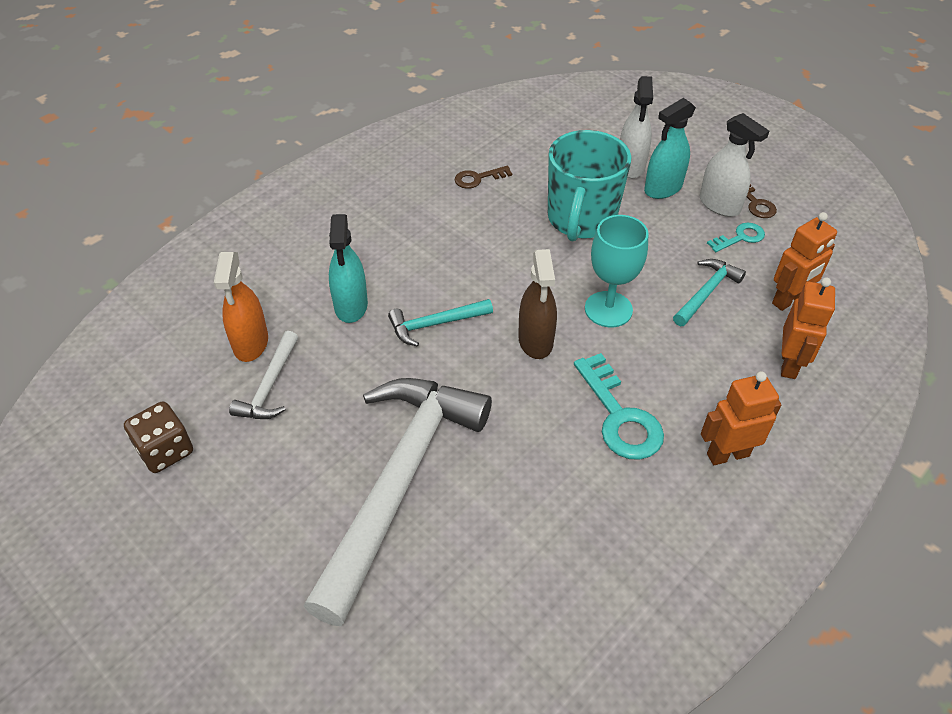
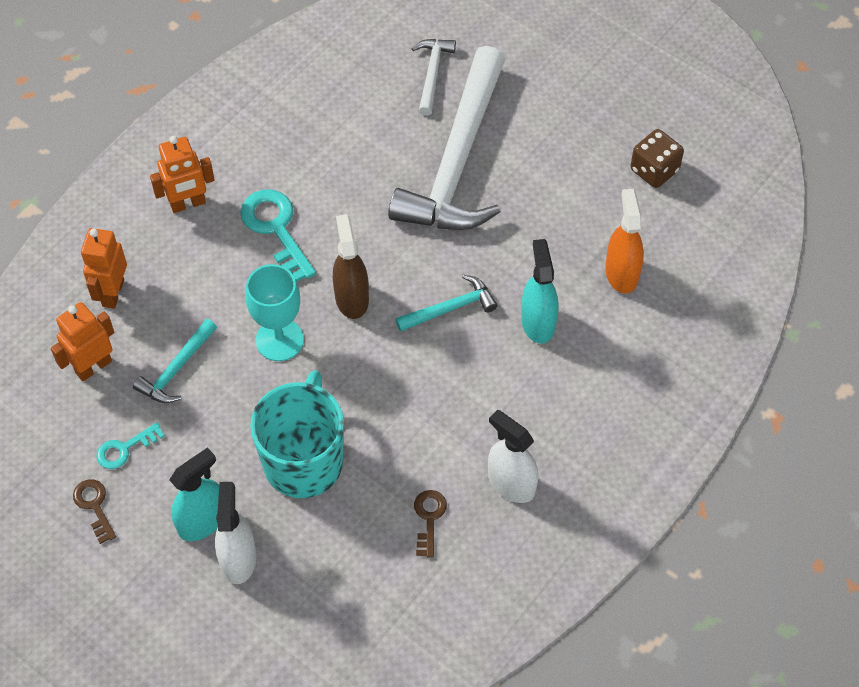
camera: 175 degrees right, 10 degrees up
white hammer [229,331,298,419] -> white hammer moved to [411,39,456,116]
brown key [455,166,512,189] -> brown key turned 60 degrees counterclockwise [414,490,447,557]
white spray bottle [700,113,769,217] -> white spray bottle moved to [488,410,538,503]

